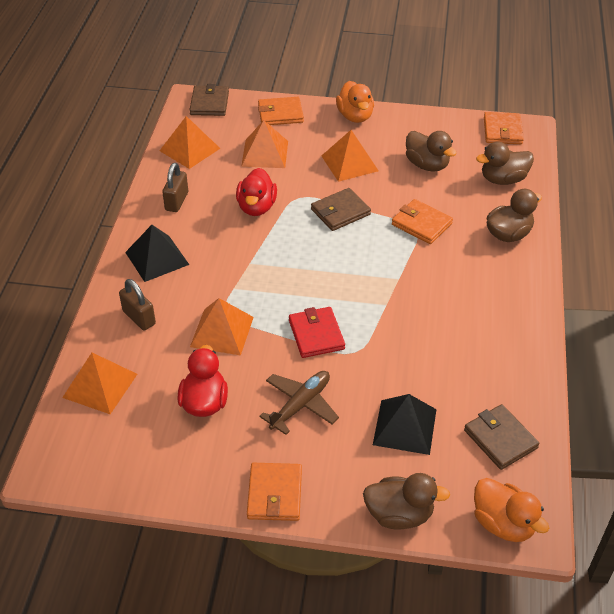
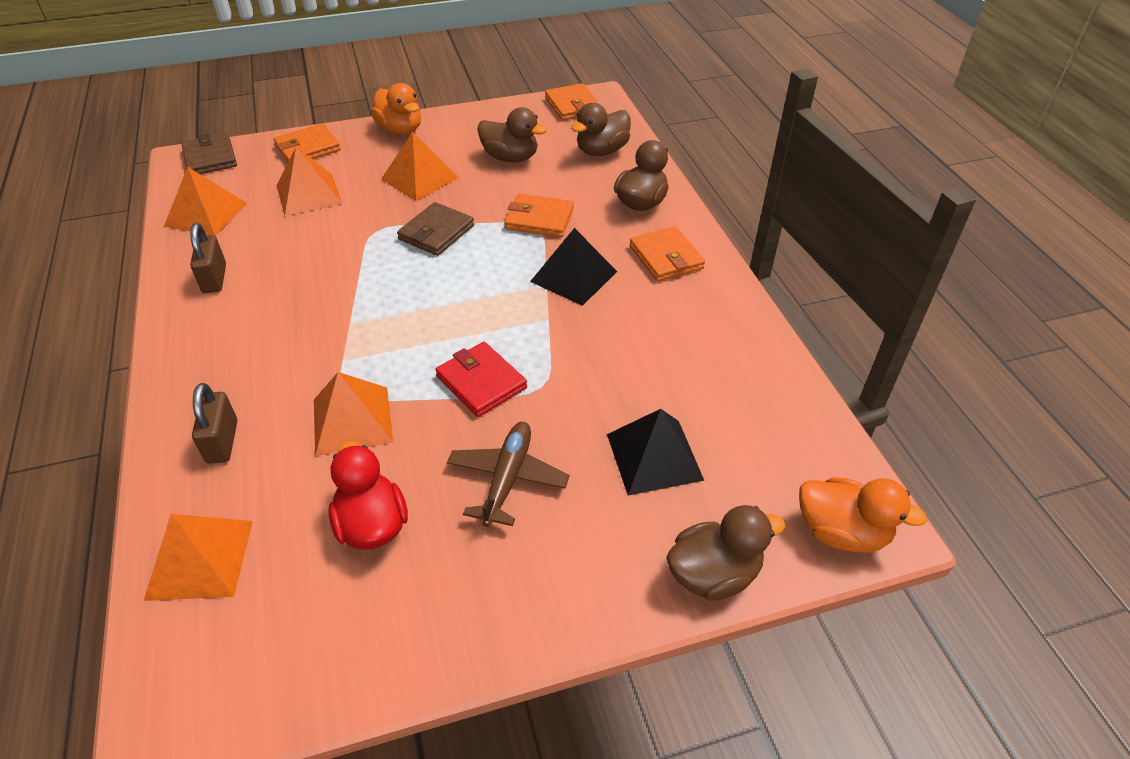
camera: 25 degrees left, 0 degrees up
brown padlock [119,279,156,330] -> brown padlock turned 60 degrees clockwise [192,383,237,464]
black pyramid [125,225,189,282] -> black pyramid moved to [530,228,617,306]
red duck [236,168,277,216] -> none
orange wallet [247,463,302,521] -> orange wallet moved to [630,226,705,282]
brown wallet [464,404,539,470] -> none

